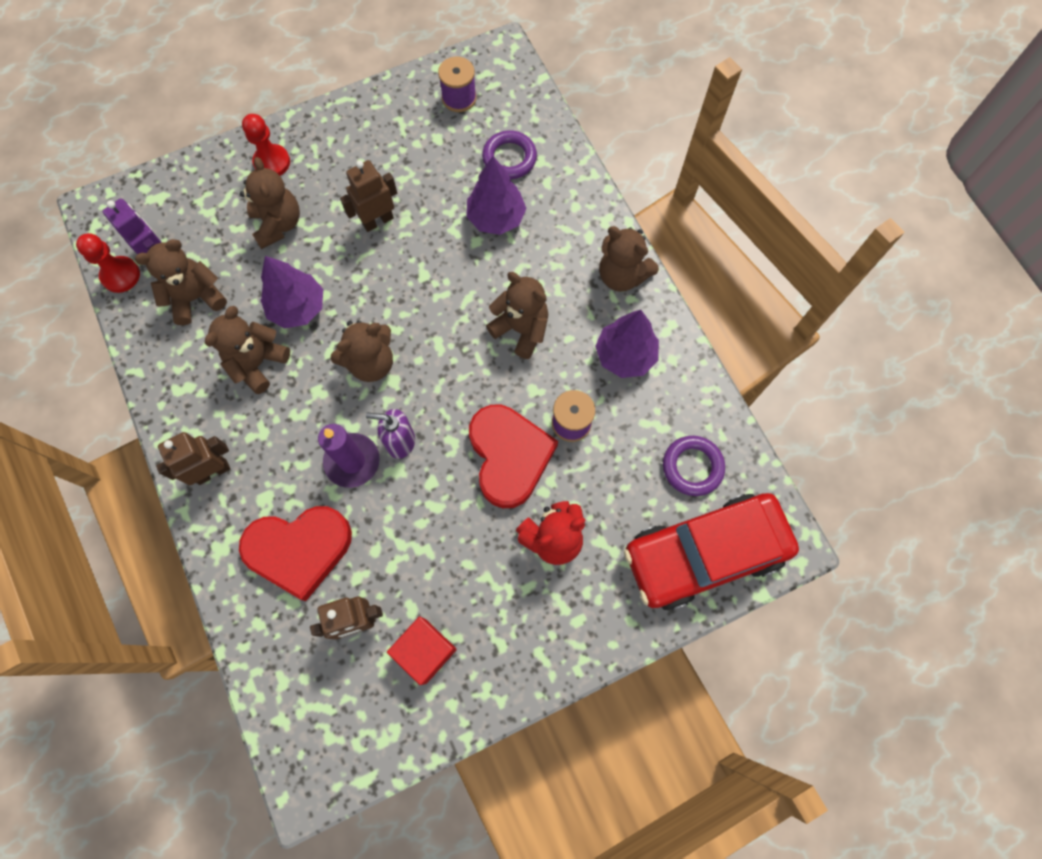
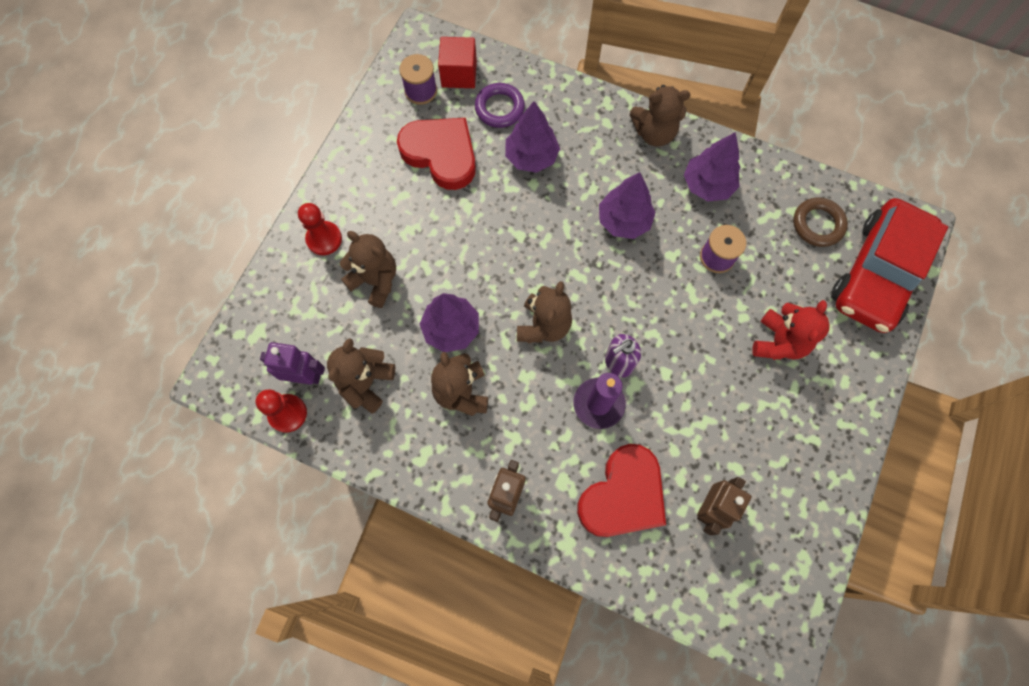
camera: 40 degrees left, 0 degrees up
brown robot [340,160,397,232] -> none
red cube [387,616,457,685] -> red cube moved to [438,37,477,88]
red heart [469,405,558,508] -> red heart moved to [397,118,476,190]
brown teddy bear [486,272,548,359] -> purple tree [599,172,656,239]
purple ring [663,436,725,496] -> brown ring [793,198,848,247]

